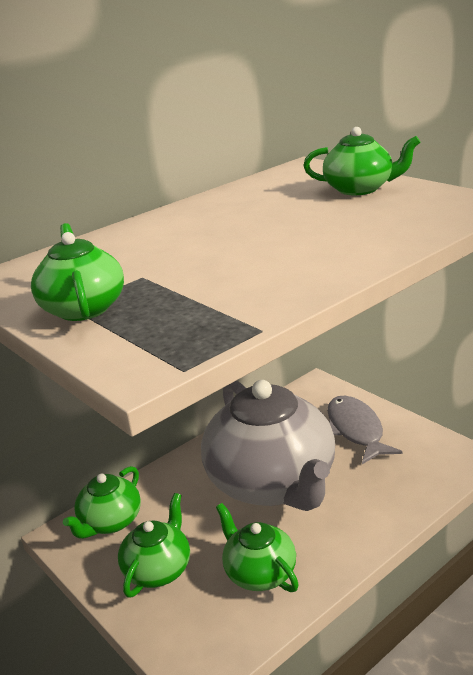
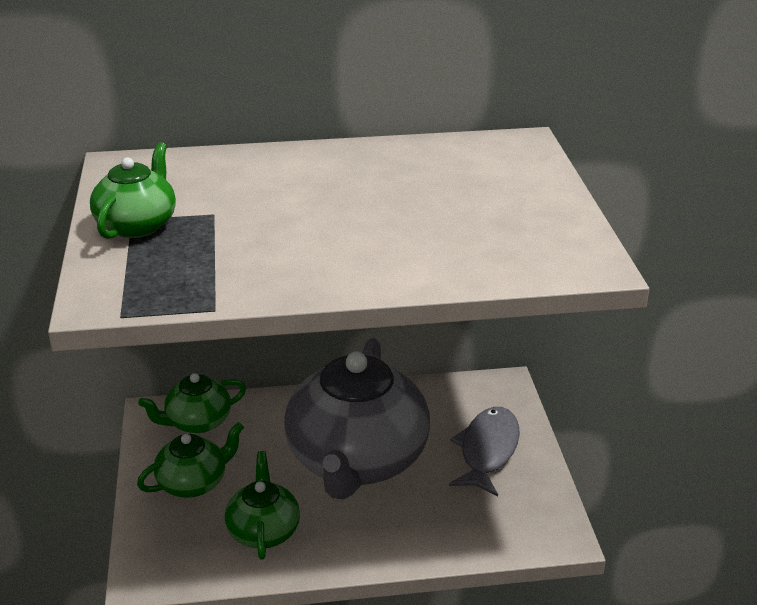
camera: 30 degrees right, 5 degrees up
green teapot [303,127,420,195] -> none

